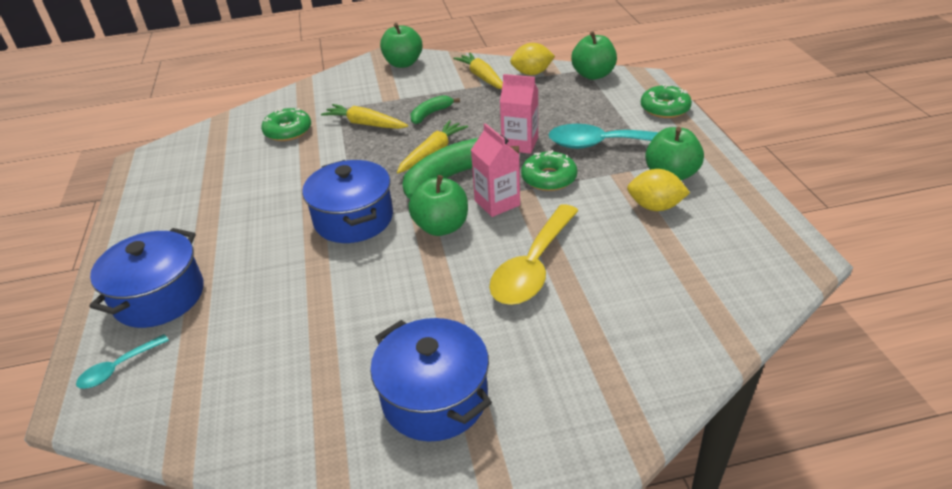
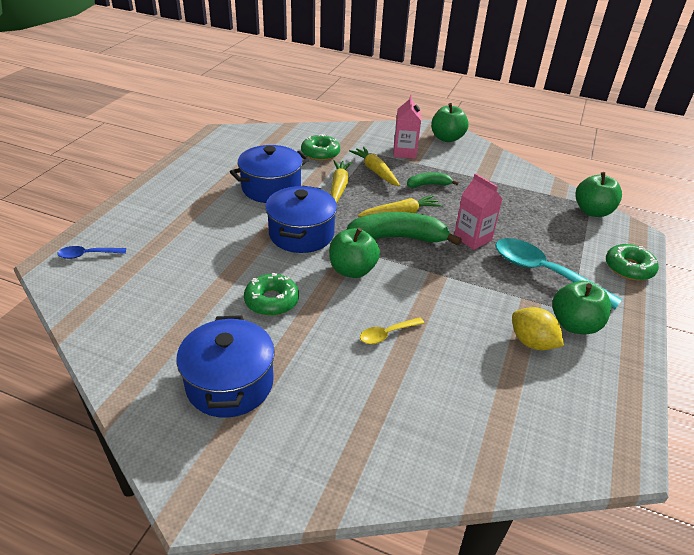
camera: 30 degrees right, 0 degrees up
turquoise spoon [76,334,169,389] -> blue spoon [57,246,126,259]
blue pot [89,228,204,328] -> blue pot moved to [230,145,309,203]
yellow carrot [453,53,503,89] -> yellow carrot moved to [331,160,352,203]
pink carton [471,123,520,217] -> pink carton moved to [393,95,421,159]
yellow spoon [489,204,579,305] -> yellow spoon [360,317,424,344], size x0.48
yellow lemon [510,43,555,75] -> none
green donut [521,150,577,191] -> green donut moved to [244,273,299,316]

